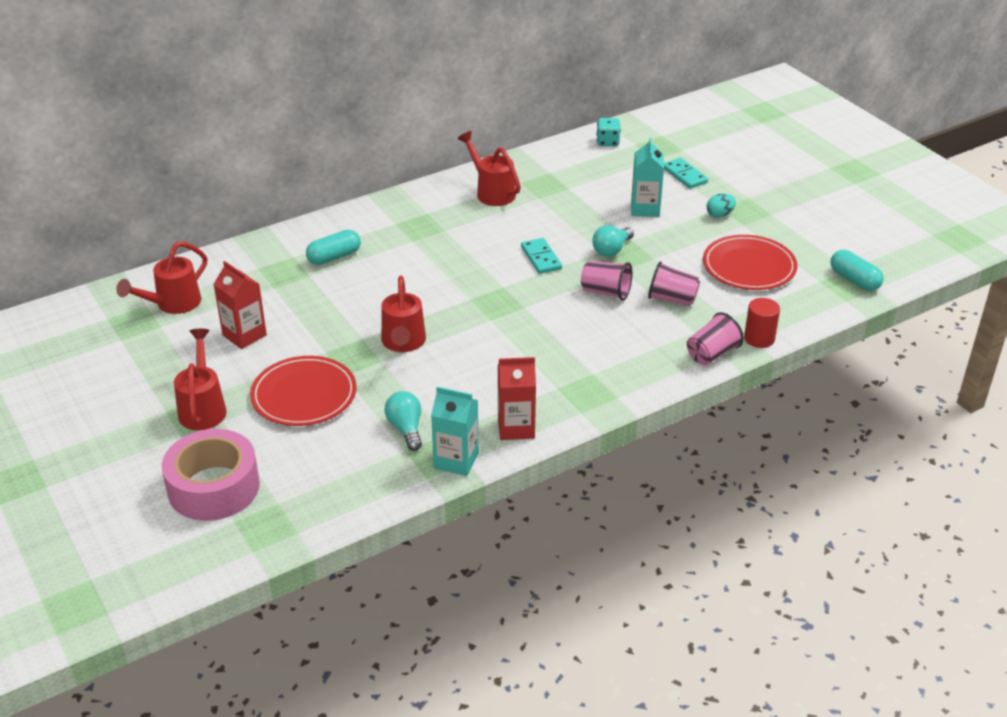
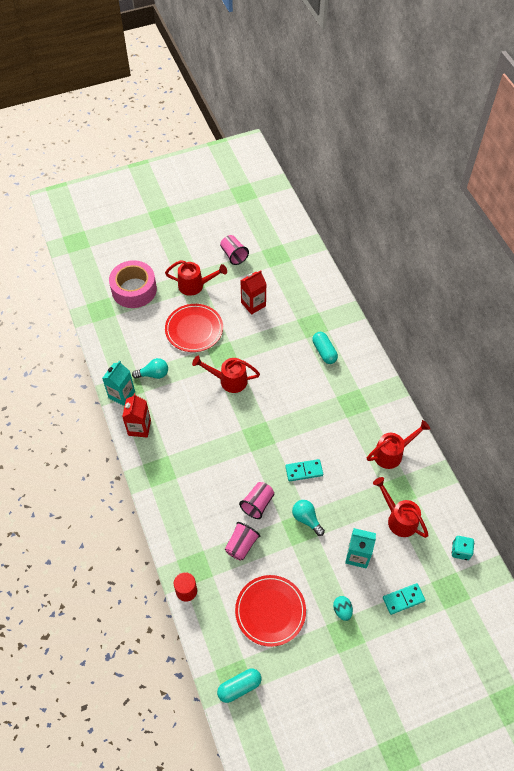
camera: 100 degrees right, 20 degrees up
red watering can [116,241,207,314] -> red watering can moved to [373,477,429,538]
pink cup [687,312,744,365] -> pink cup moved to [220,235,249,265]

